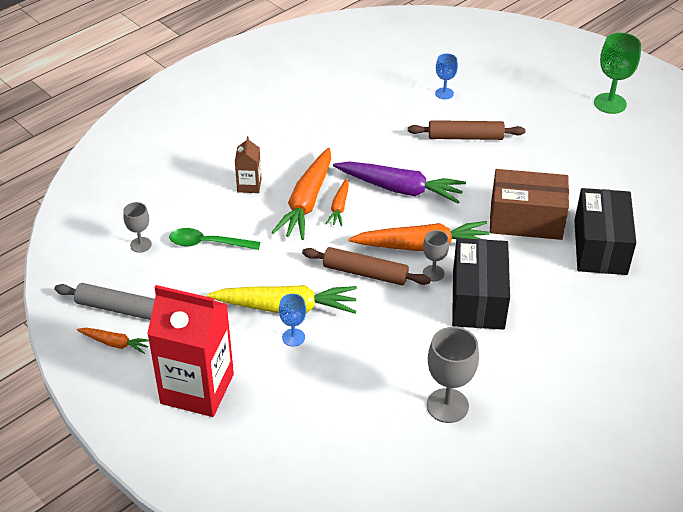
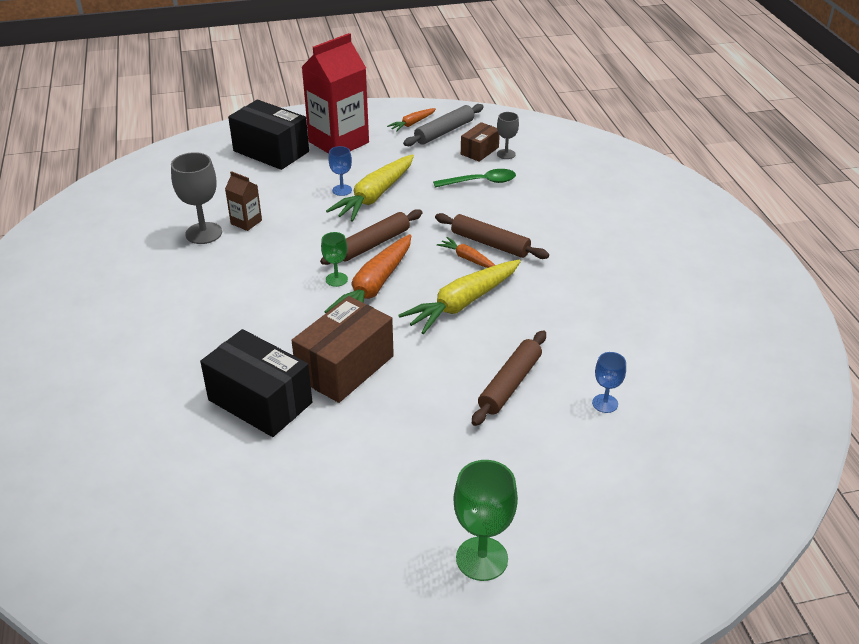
camera: 120 degrees right, 5 degrees down
green spoon [169,228,260,250] -> green spoon turned 45 degrees clockwise [433,169,516,187]
brown carton [235,136,262,193] -> brown carton moved to [225,171,262,231]
orange carrot [271,148,331,240] -> brown rolling pin [435,213,549,259]
purple carrot [333,161,466,203] -> yellow carrot [398,260,521,334]
grey goblet [423,230,449,281] -> green goblet [321,232,348,287]
black box [452,238,510,330] -> black box moved to [228,99,309,170]
none -> brown box [461,122,500,162]

